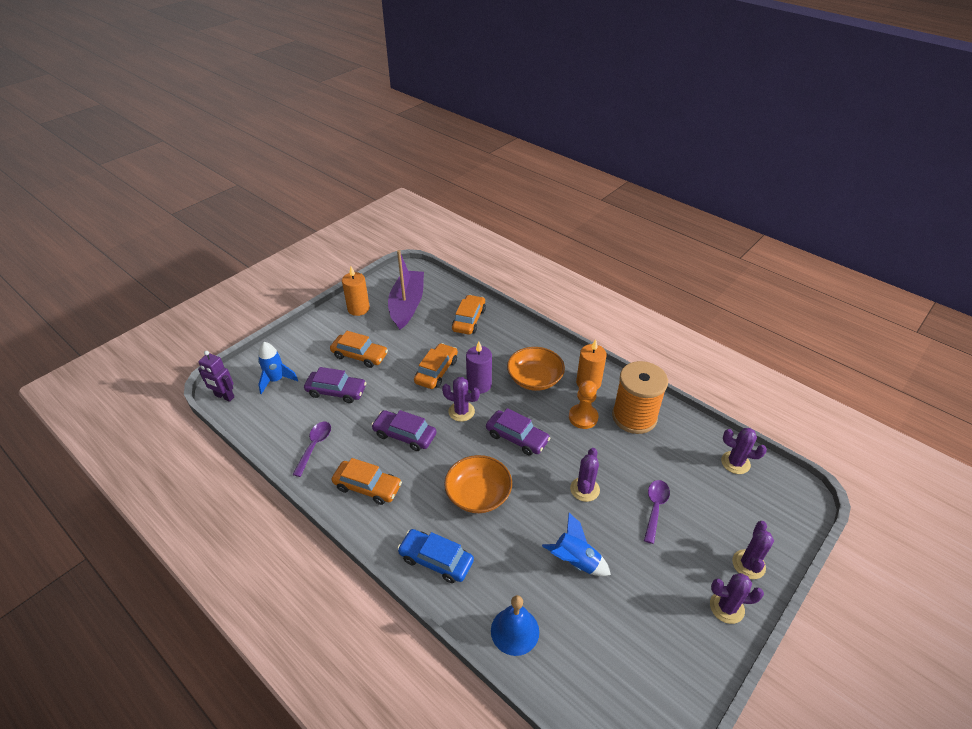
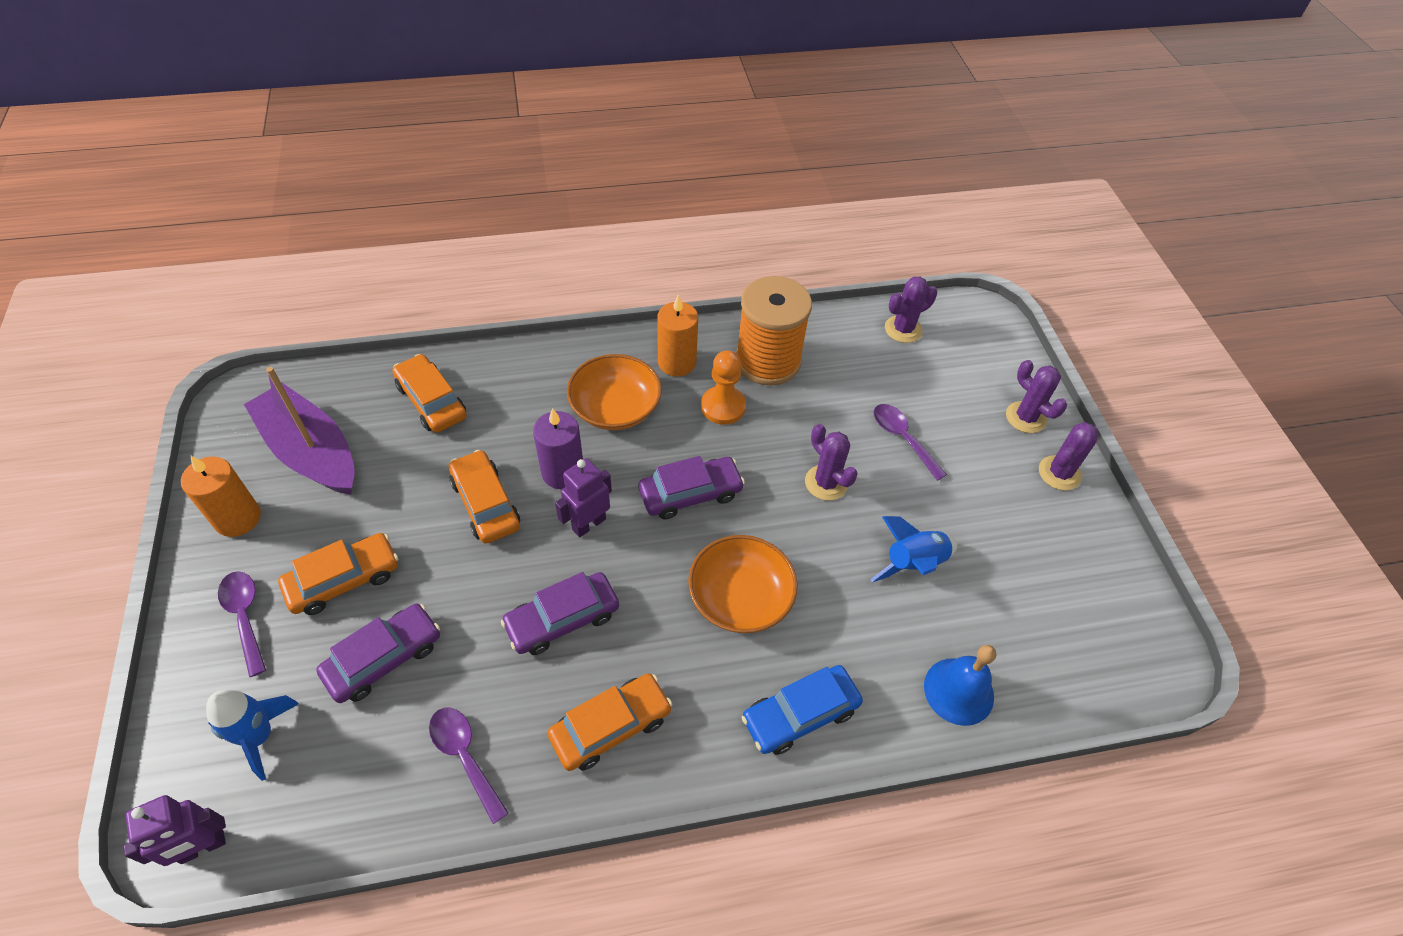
camera: 55 degrees left, 10 degrees up
purple cactus [442,377,480,422] -> purple robot [555,458,612,537]
none -> purple spoon [218,571,266,677]

